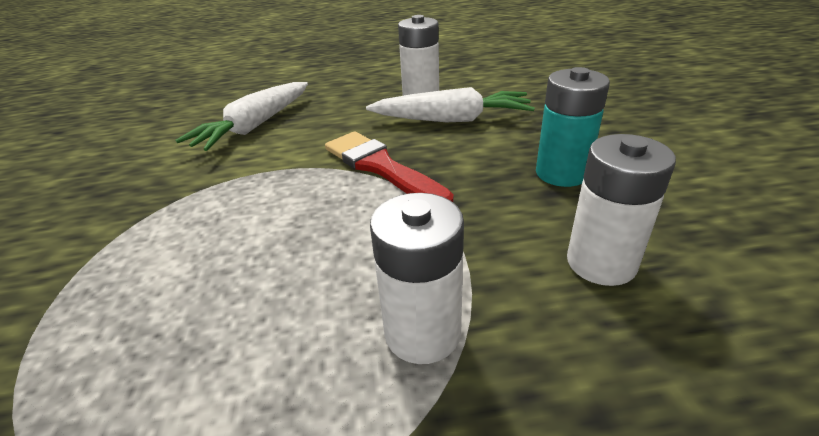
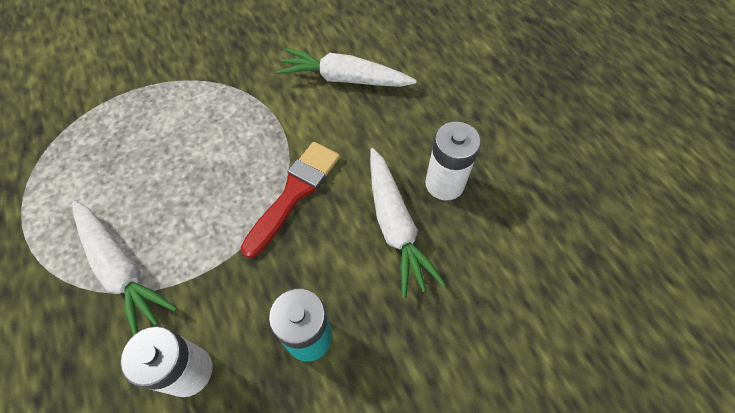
camera: 70 degrees right, 25 degrees up
white battery [370,193,464,364] -> white carrot [72,201,177,336]

